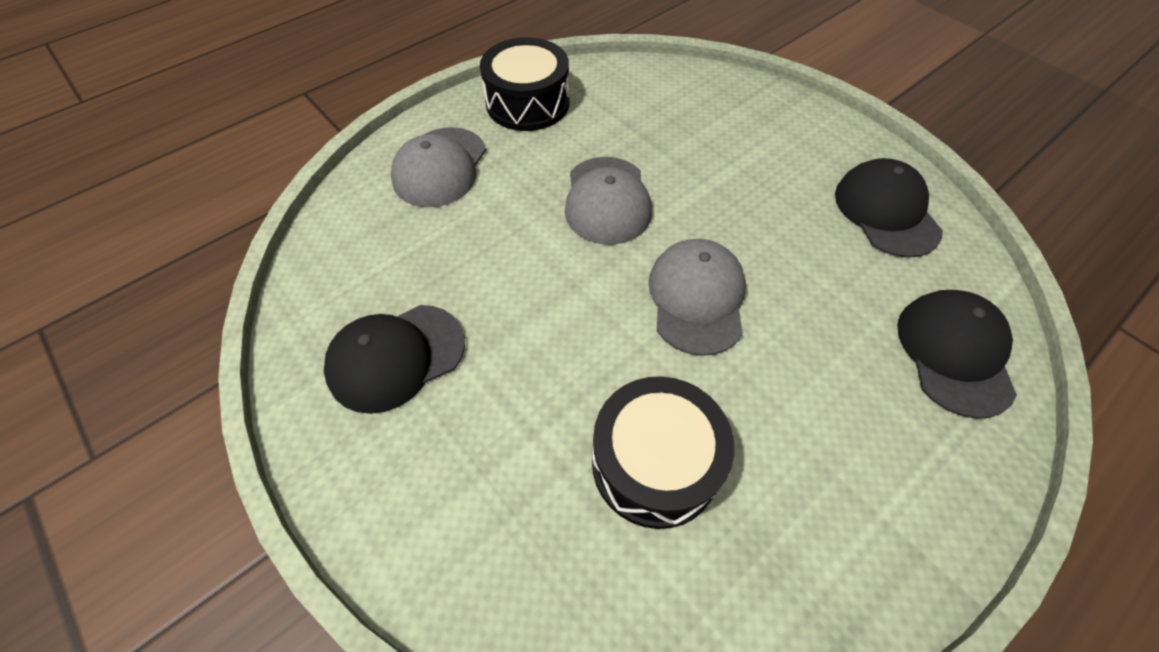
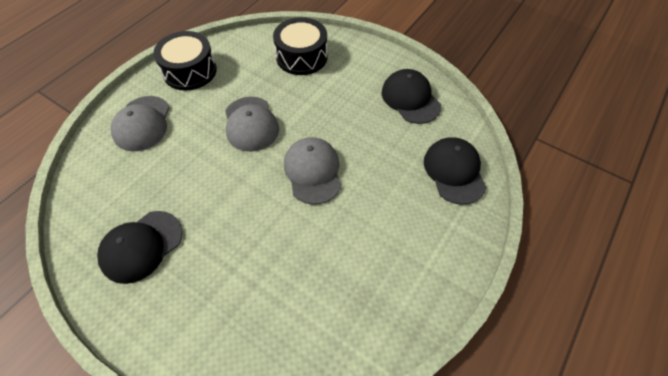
camera: 15 degrees left, 0 degrees up
black drum [592,376,734,529] -> black drum moved to [273,17,328,75]

